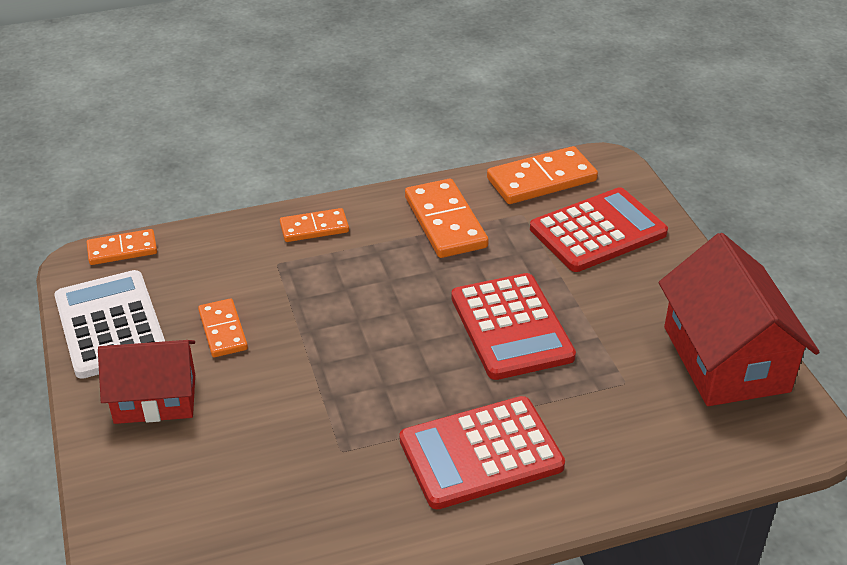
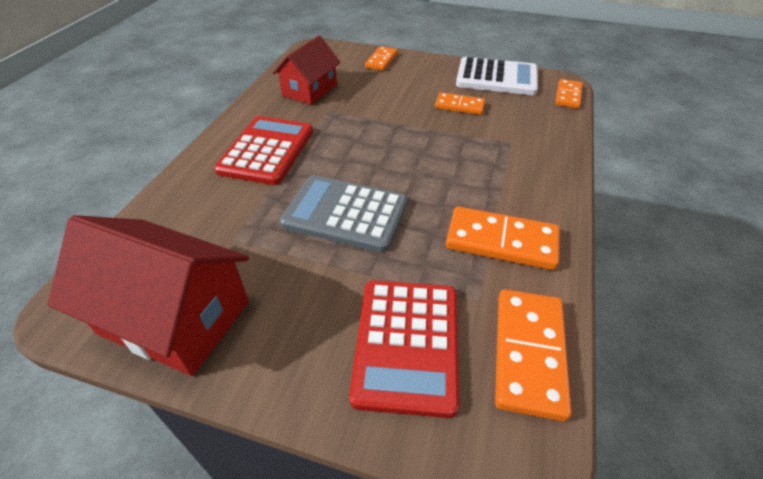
camera: 125 degrees right, 5 degrees up
red house [98,340,195,424] -> red house moved to [273,36,341,105]
orange domino [280,208,349,242] -> orange domino moved to [365,46,398,71]
red calculator [451,273,576,380] -> grey calculator [280,175,408,253]

